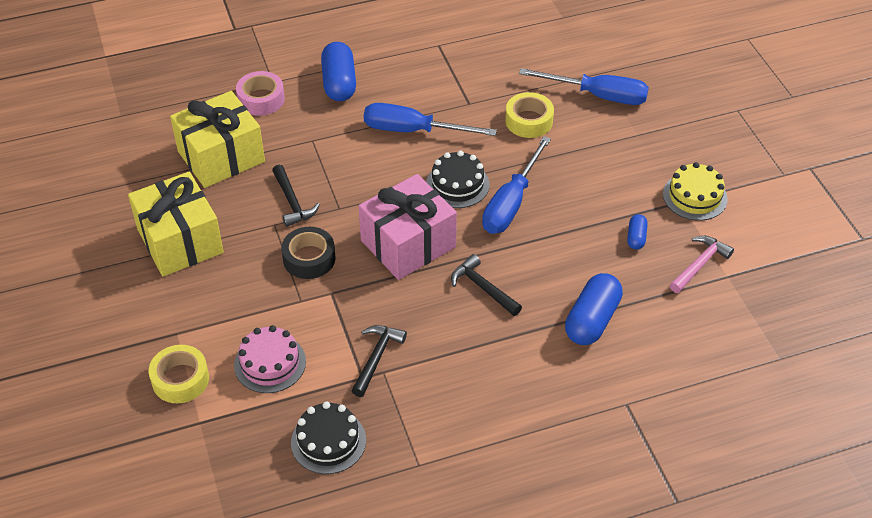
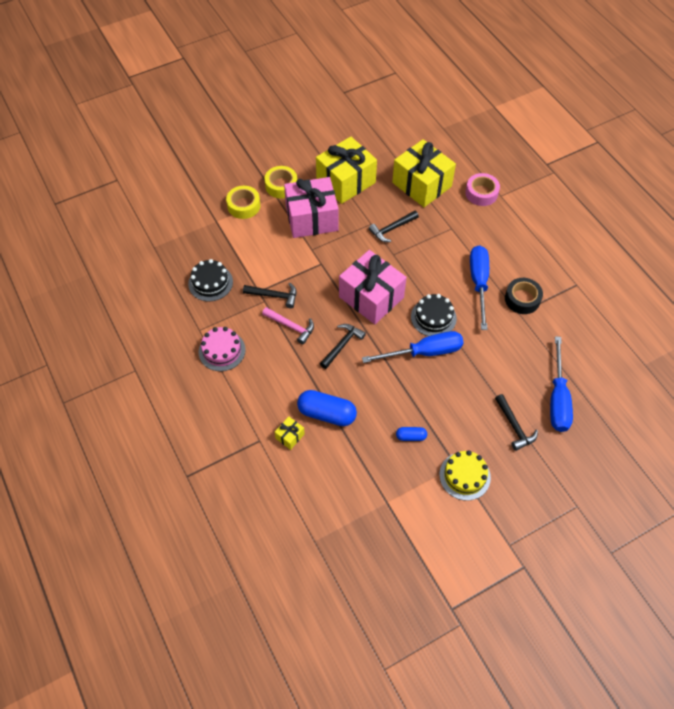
camera: 80 degrees right, 10 degrees up
pink cake [234,325,306,393] -> pink cake moved to [199,327,246,371]
black tape [281,227,335,279] -> black tape moved to [505,278,543,314]
blue capsule [321,42,356,101] -> none
blue screwdriver [482,136,551,234] -> blue screwdriver turned 150 degrees clockwise [362,331,464,363]
yellow tape [505,92,554,138] -> yellow tape moved to [265,166,297,198]
pink hammer [670,236,734,293] -> pink hammer moved to [262,307,314,344]
none -> yellow gift [275,417,305,450]
none -> pink gift [284,177,339,238]
none -> black hammer [495,394,538,451]

